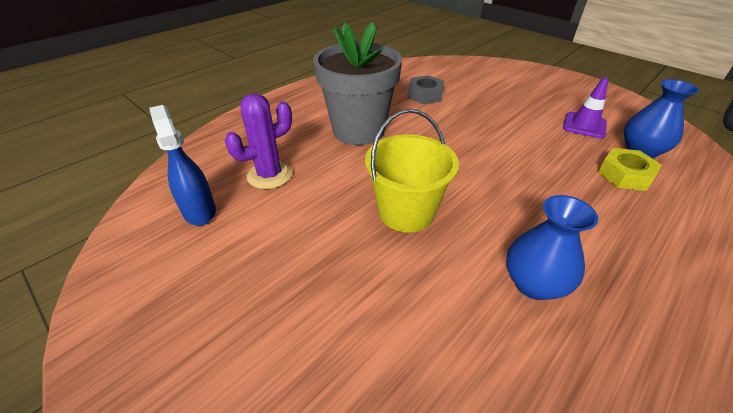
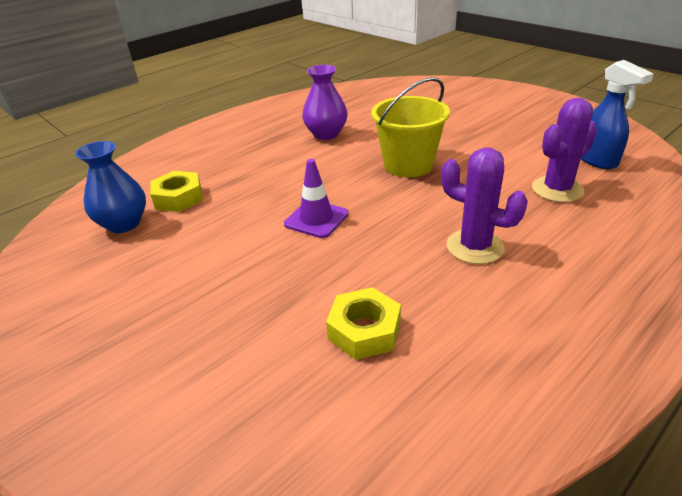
camera: 175 degrees left, 5 degrees down
grey flower pot [313,22,402,145] -> purple cactus [441,147,528,264]
grey nut [407,75,444,104] -> yellow nut [326,287,401,360]
blue vase [506,195,598,300] -> purple vase [302,65,348,140]
purple traffic cone [563,77,609,139] -> purple traffic cone moved to [284,159,349,238]

